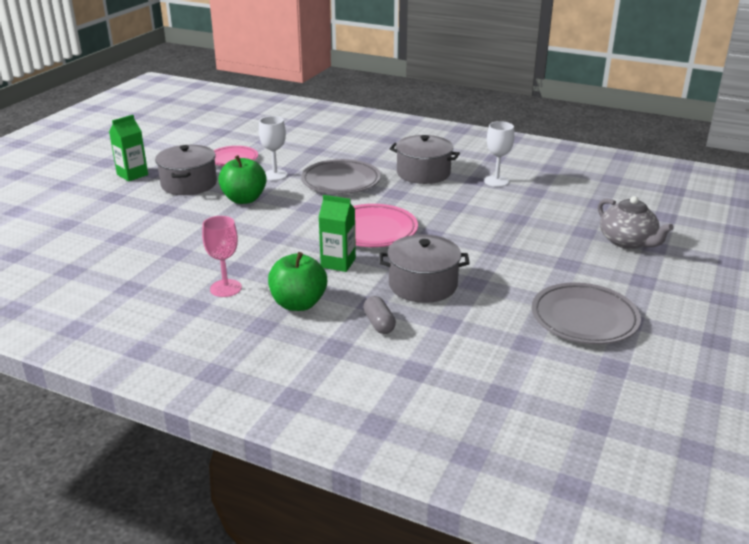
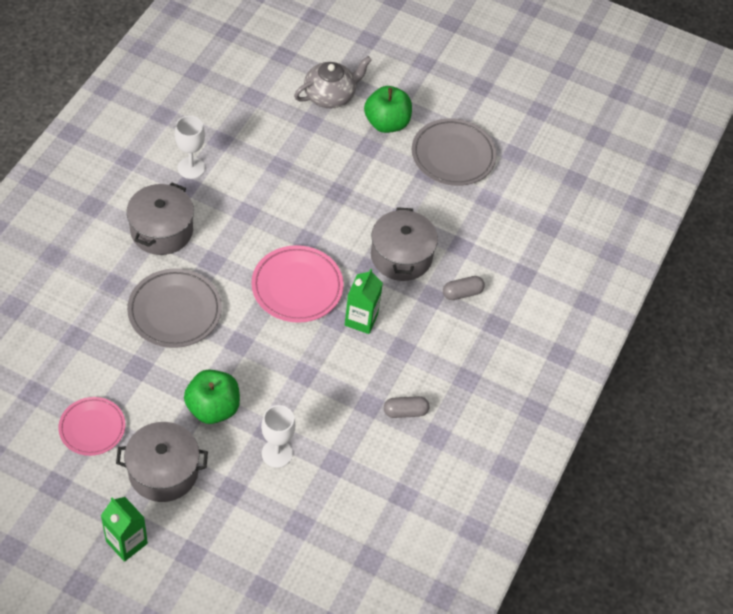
camera: 95 degrees left, 25 degrees up
pink goblet [202,216,242,297] -> grey capsule [384,396,429,418]
white goblet [259,116,288,181] -> white goblet moved to [261,405,295,468]
green apple [268,252,327,311] -> green apple moved to [364,86,412,133]

